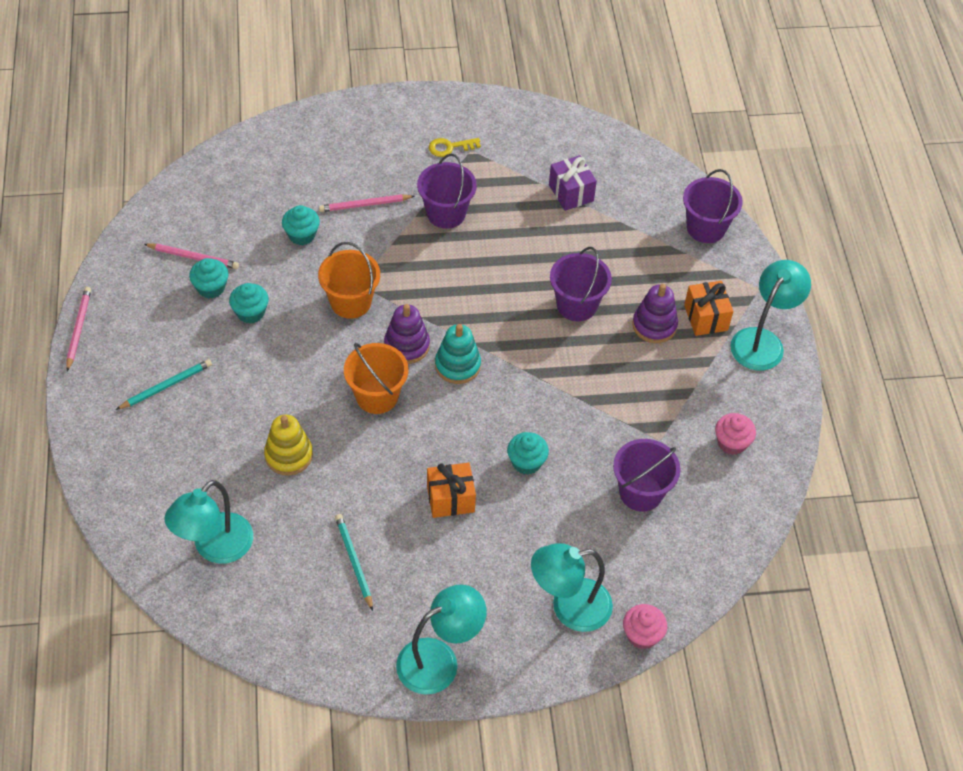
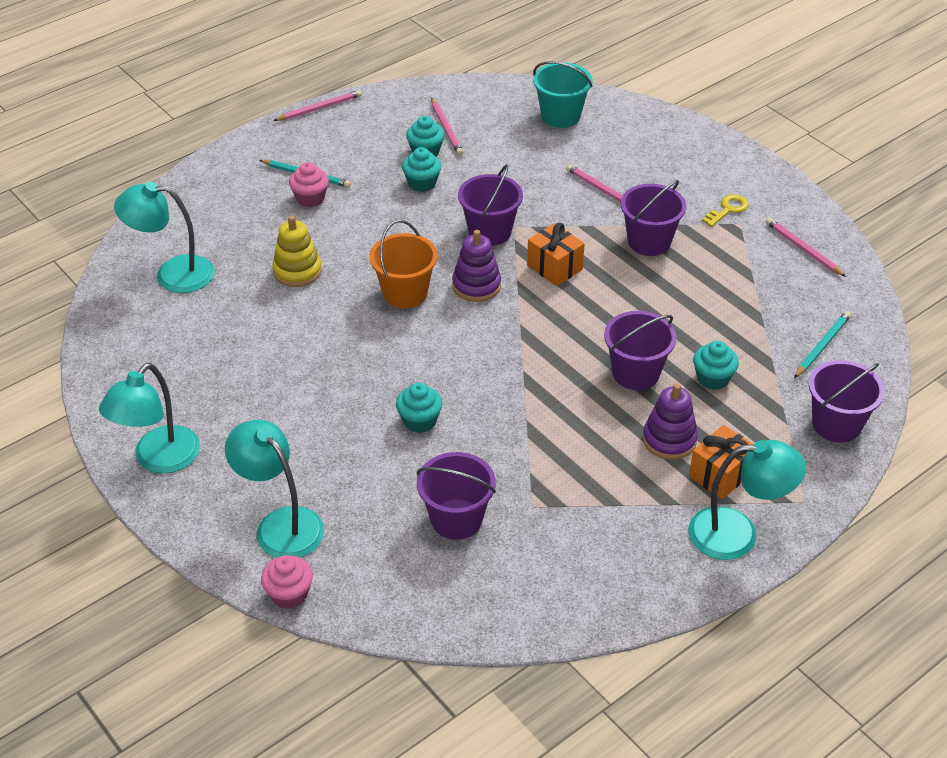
camera: 60 degrees right, 10 degrees down
turquoise cupcake [282,205,320,245] -> turquoise cupcake moved to [693,341,739,390]
orange bucket [318,242,380,319] -> purple bucket [458,164,523,246]
turquoise pencil [335,514,373,611] -> turquoise pencil moved to [794,311,851,378]
turquoise lamp [396,584,486,694] -> turquoise lamp turned 90 degrees clockwise [99,363,200,474]
orange gift [427,463,476,518] -> orange gift moved to [527,223,585,286]
yellow key [429,138,481,157] -> yellow key turned 90 degrees clockwise [702,194,749,227]
turquoise stacking toy [435,324,481,384] -> none
purple gift [549,155,597,211] -> none
pink cupcake [715,413,756,455] -> pink cupcake moved to [289,162,329,207]
none -> turquoise bucket [533,61,592,128]
none -> pink pencil [766,218,846,277]

